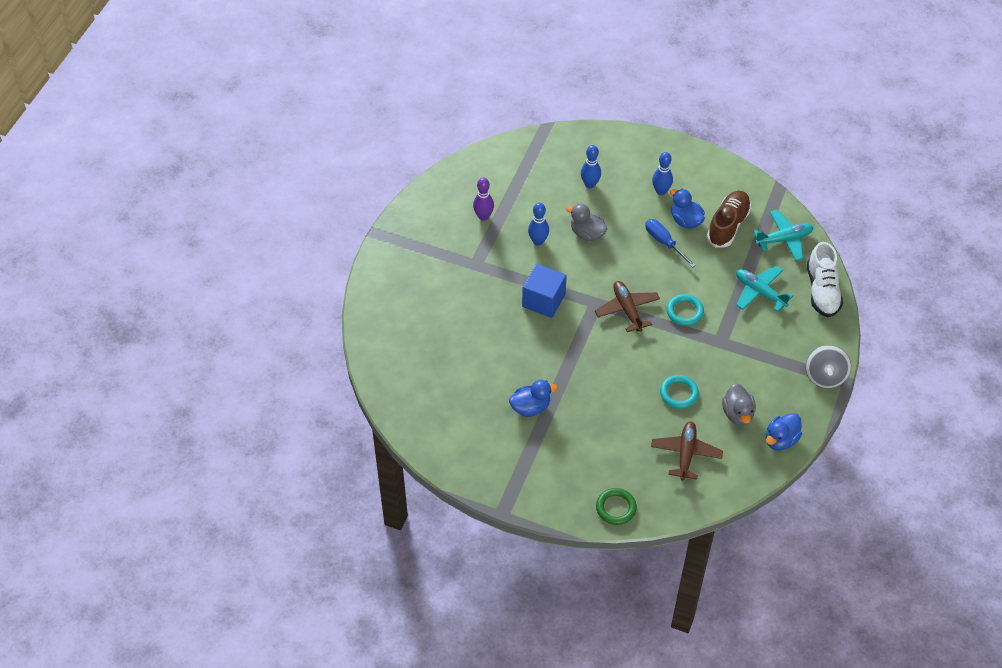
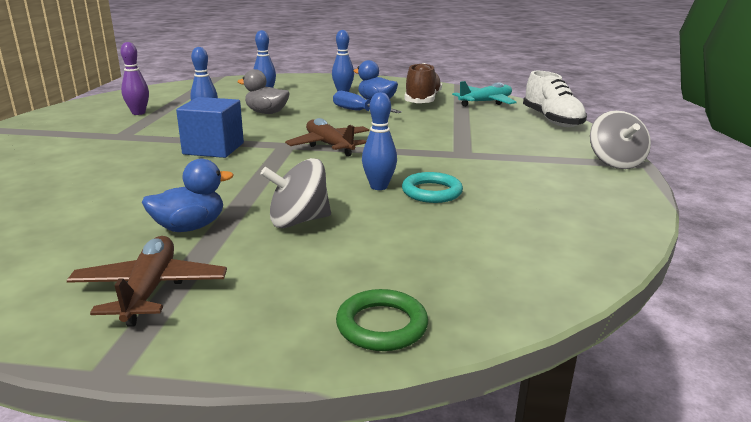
camera: 15 degrees left, 30 degrees down
brown plane [651,421,723,481] -> brown plane moved to [66,236,227,327]
turquoise ring [667,294,704,326] -> none
grey duck [722,384,756,426] -> none
turquoise plane [736,265,794,312] -> none
blue duck [766,413,802,451] -> none
none -> grey spinning top [261,158,331,228]
none -> blue bowling pin [362,92,397,190]

